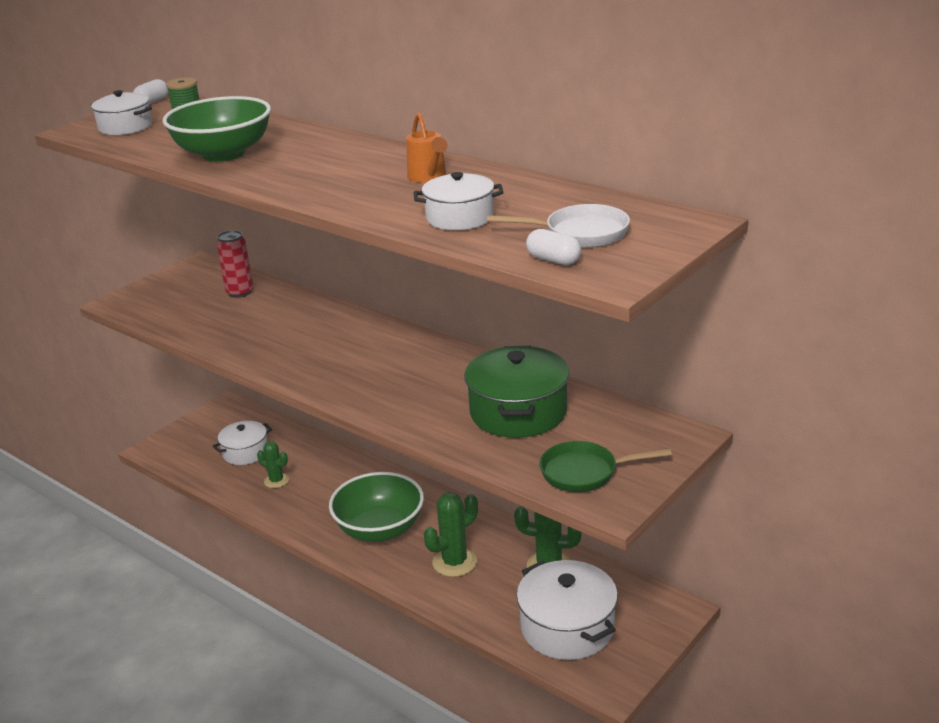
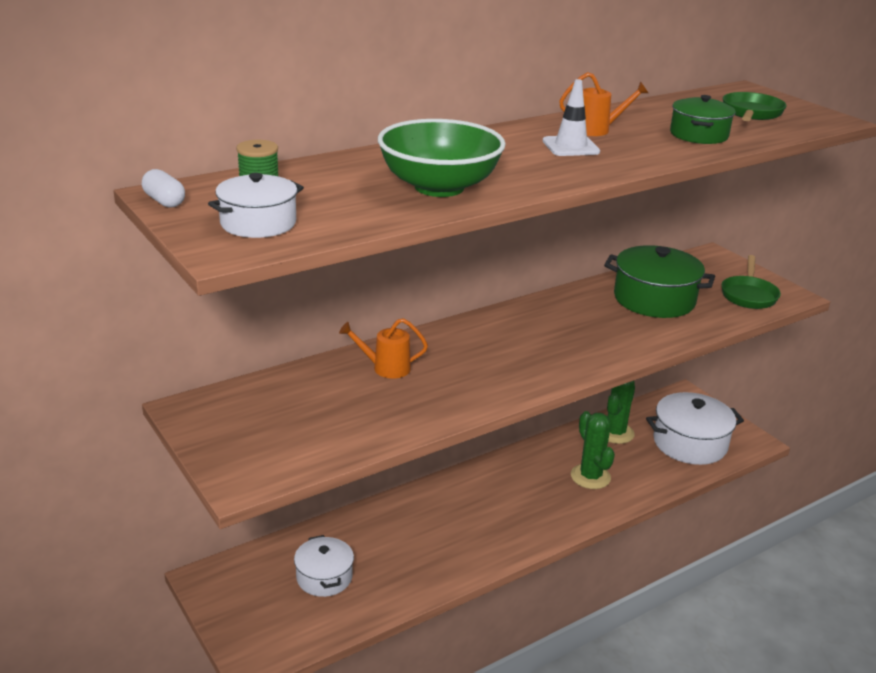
camera: 75 degrees left, 0 degrees up
red can [217,230,253,298] -> none
green cactus [257,441,289,488] -> none
green bowl [329,472,424,542] -> none
white pot [414,172,504,230] -> green pot [670,95,736,144]
white pan [487,204,630,247] -> green pan [723,92,787,121]
white capsule [526,229,581,265] -> none
none -> orange watering can [339,318,428,379]
none -> white traffic cone [543,79,600,156]

